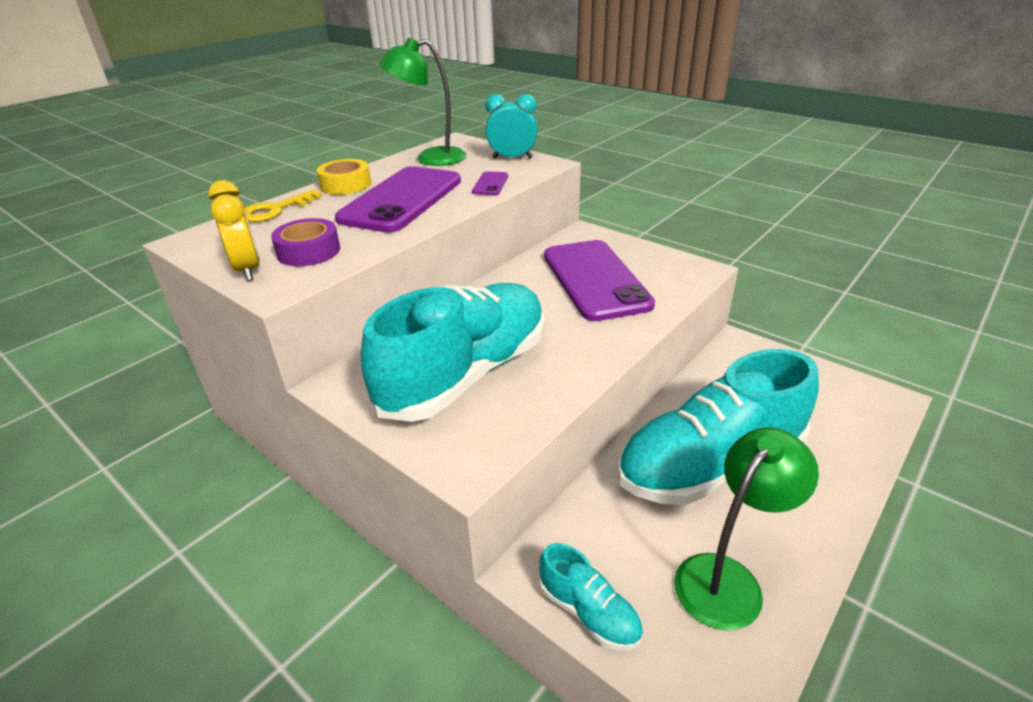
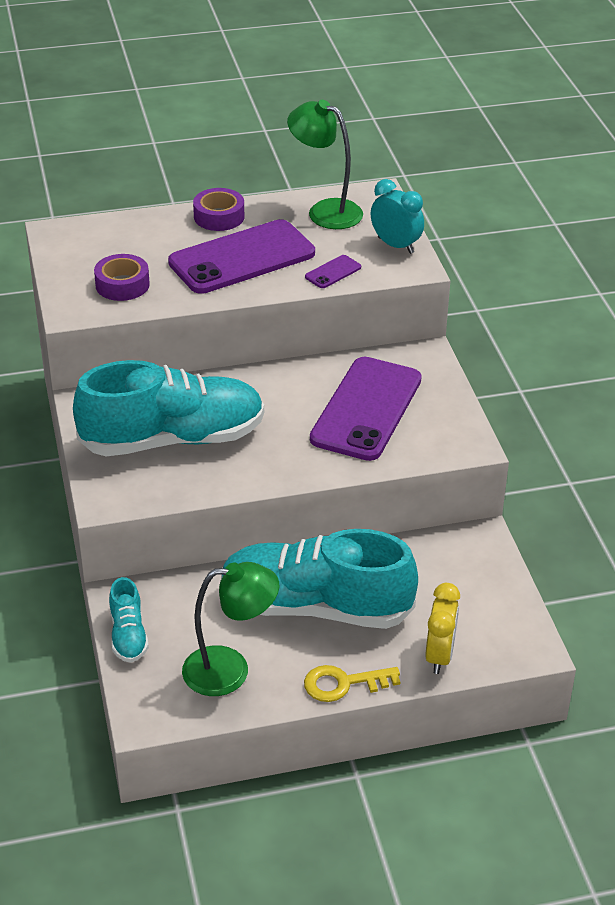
camera: 35 degrees right, 5 degrees up
yellow clock [208,180,260,281] -> yellow clock moved to [425,583,460,674]
yellow key [244,189,322,222] -> yellow key moved to [304,665,400,702]
yellow tape [317,159,371,195] -> purple tape [193,188,244,231]

